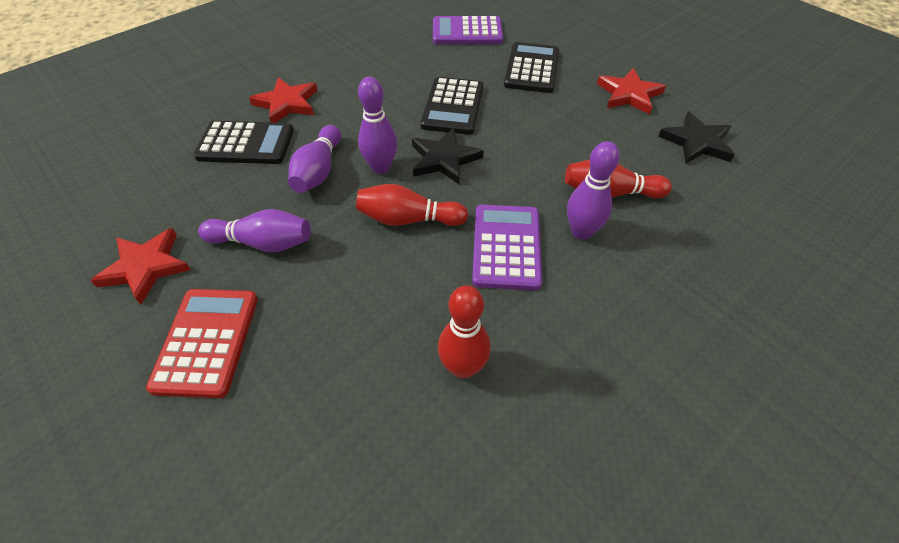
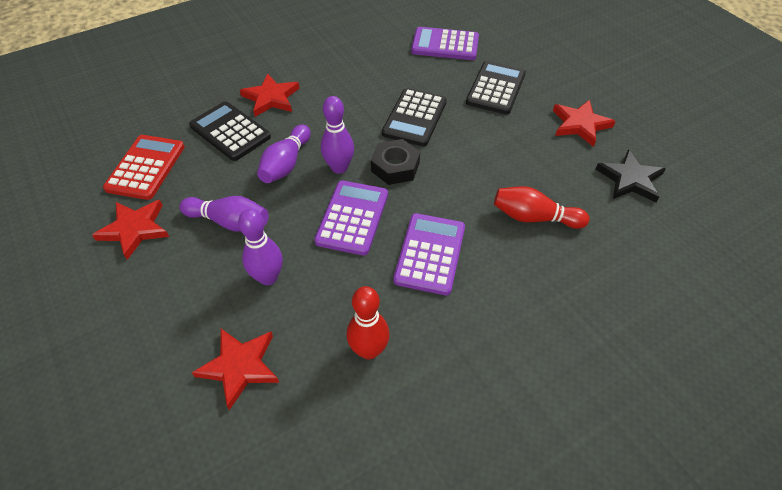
camera: 10 degrees right, 0 degrees up
red calculator [146,289,258,398] -> red calculator moved to [103,135,185,200]
black calculator [193,121,294,164] -> black calculator turned 150 degrees counterclockwise [189,101,271,161]
red bowling pin [356,184,468,226] -> purple calculator [314,180,388,256]
black star [412,128,484,184] -> black nut [371,139,420,185]
purple bowling pin [567,141,620,240] -> purple bowling pin moved to [238,209,283,285]
none -> red star [192,329,279,410]

